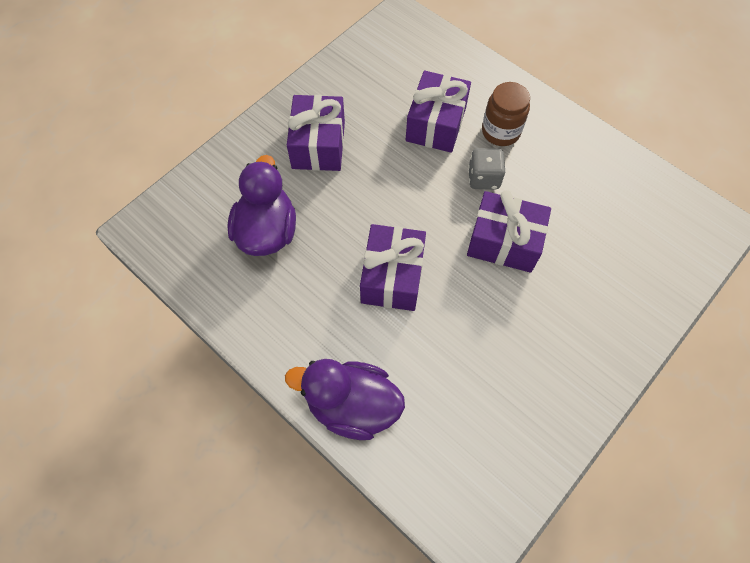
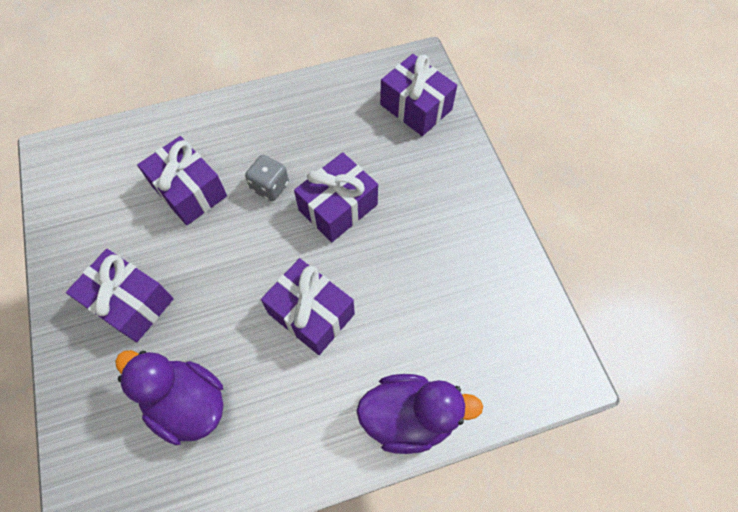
camera: 60 degrees left, 0 degrees up
purple duck [285,359,405,440] -> purple duck turned 135 degrees counterclockwise [356,374,483,454]
brown jar [482,82,530,146] -> none
none -> purple gift [380,54,457,136]

